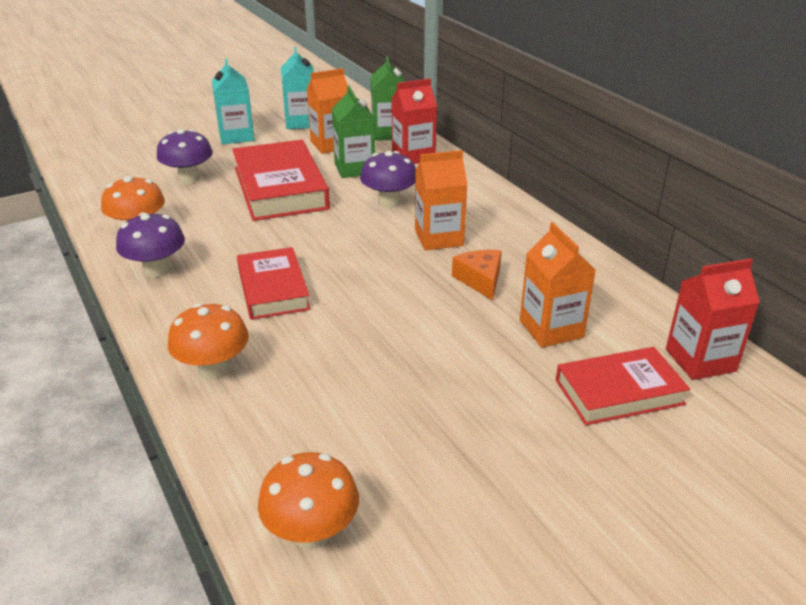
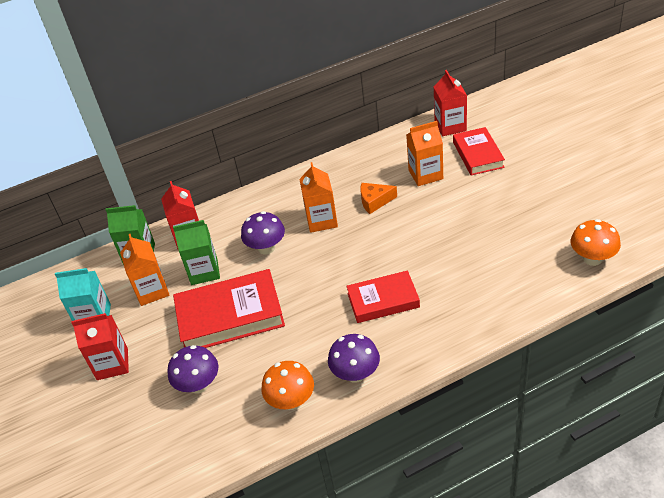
camera: 80 degrees left, 10 degrees up
orange mushroom [168,303,249,380] -> none
turquoise carton [212,58,254,144] -> red carton [71,313,129,380]

